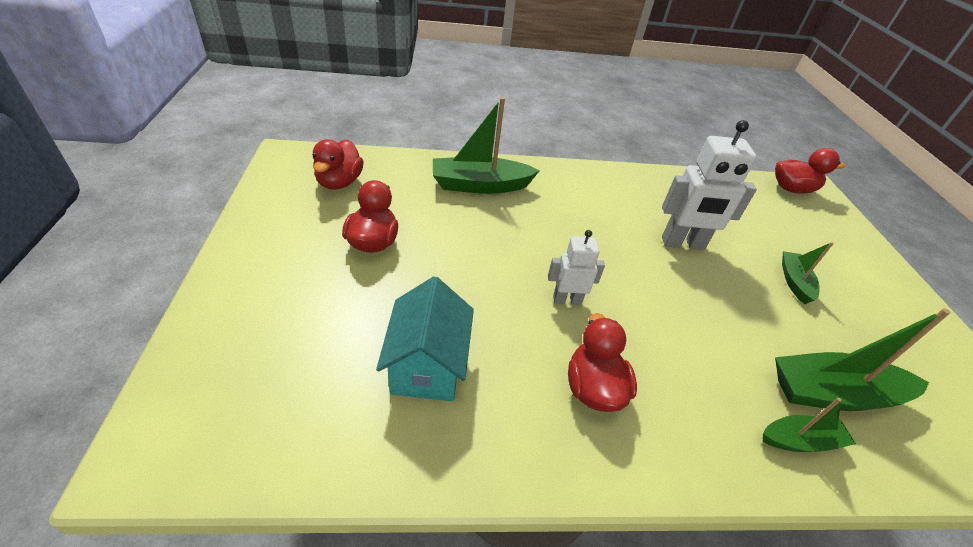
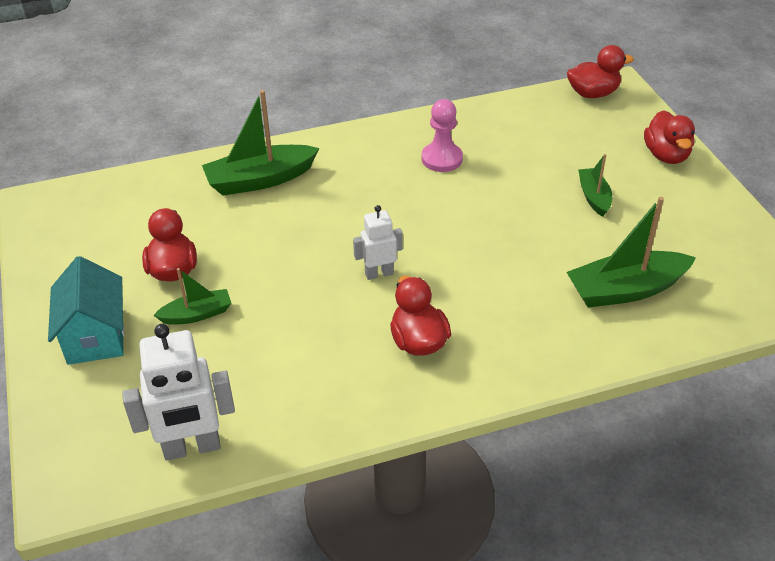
camera: 10 degrees left, 0 degrees up
red duck [313,139,364,190] -> red duck moved to [644,110,695,164]
turquoise house [376,276,474,401] -> turquoise house moved to [48,256,125,365]
white robot [662,120,757,250] -> white robot moved to [122,324,235,461]
green boat [763,398,856,452] -> green boat moved to [153,268,231,325]
none -> pink pawn [422,99,463,172]

